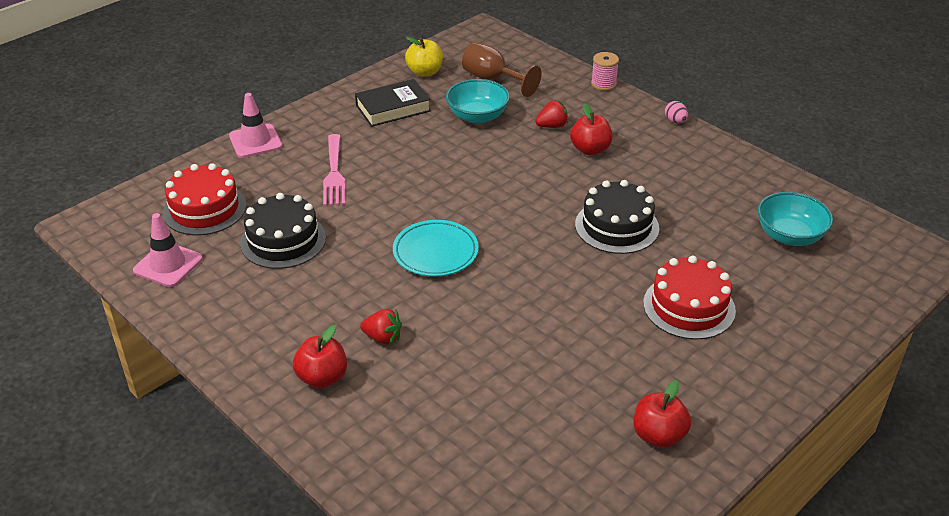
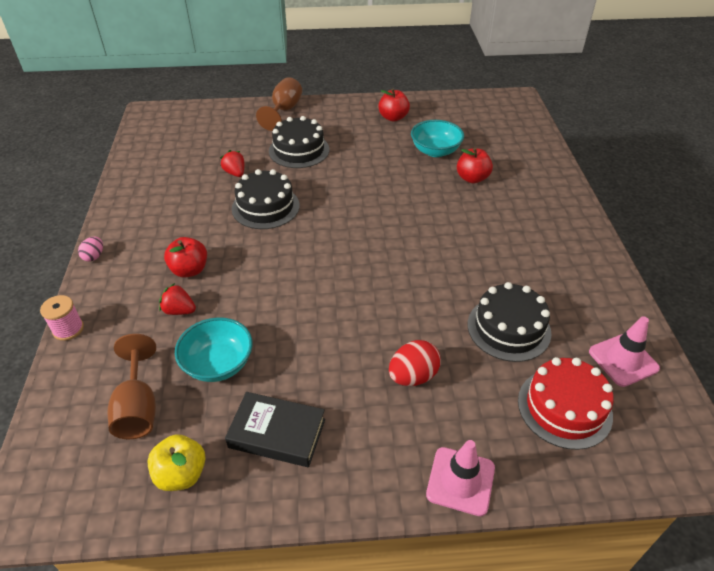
camera: 140 degrees left, 5 degrees up
red apple [293,325,347,389] -> red apple moved to [457,148,493,183]
pink fork [323,134,345,206] -> red egg [389,340,441,386]
red strawberry [360,309,402,345] -> red strawberry moved to [220,150,245,177]
turquoise plate [393,220,479,277] -> none
red cake [643,256,736,340] -> black cake [269,116,329,168]
turquoise bowl [757,192,833,246] -> turquoise bowl moved to [411,120,464,157]
none -> brown goblet [256,77,302,131]

